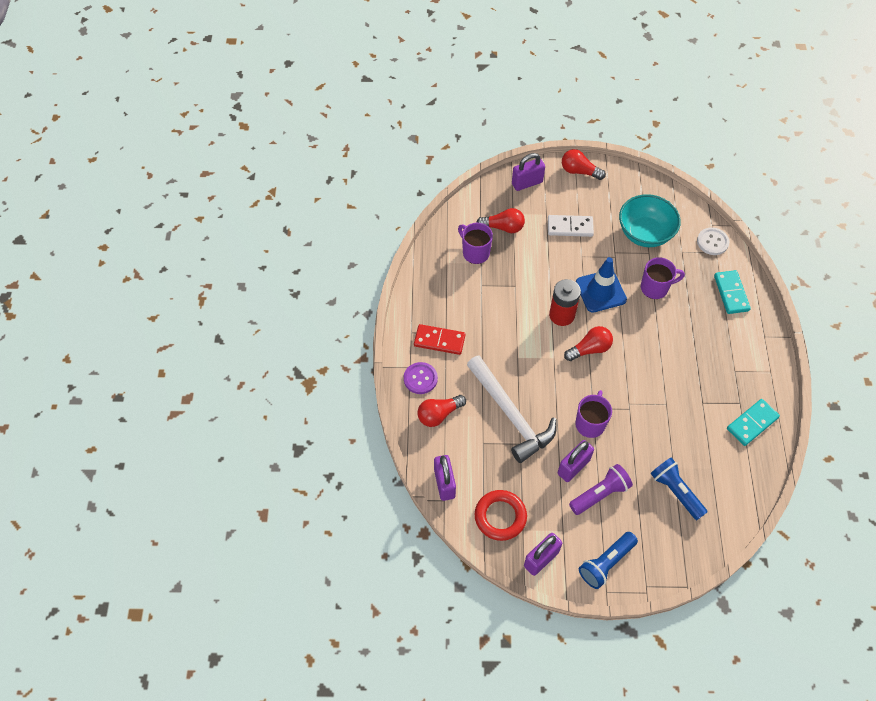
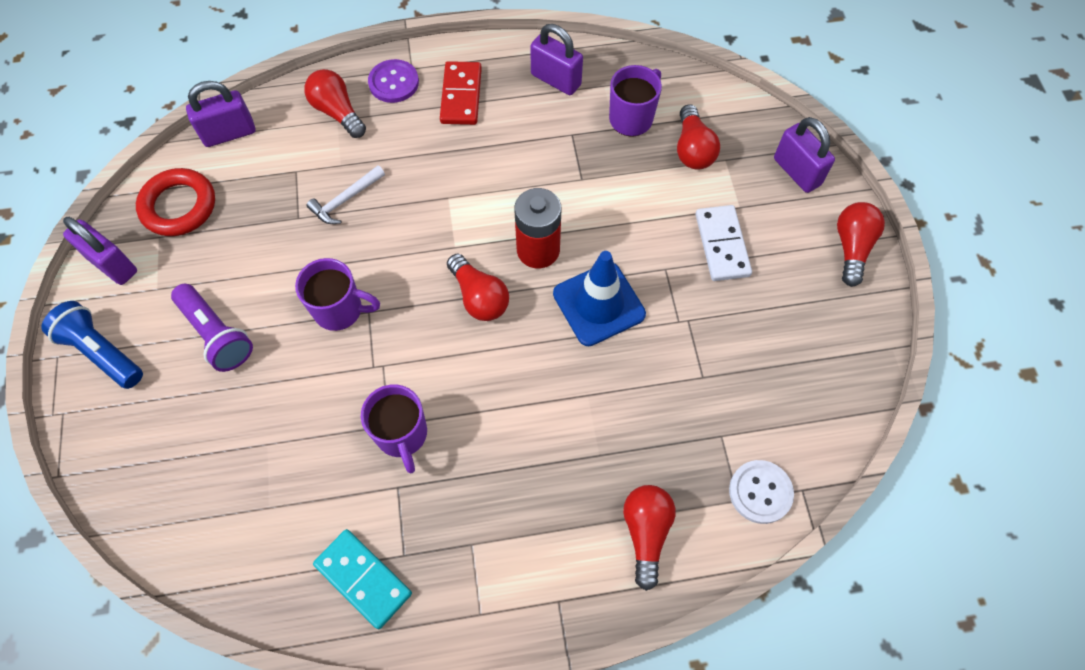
camera: 80 degrees right, 5 degrees up
white hammer [467,355,557,463] -> white hammer [306,165,385,224], size x0.45
purple padlock [558,440,594,482] -> purple padlock moved to [530,24,583,95]
turquoise bowl [619,194,681,247] -> none
purple mug [641,257,685,299] -> purple mug moved to [361,385,427,473]
blue flashlight [650,457,707,520] -> none
turquoise domino [714,270,751,314] -> red light bulb [623,485,676,591]

